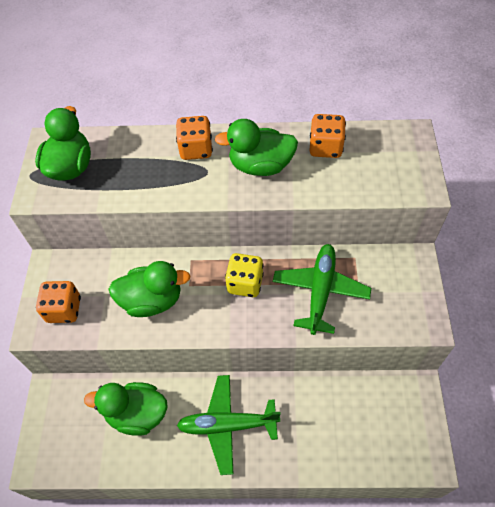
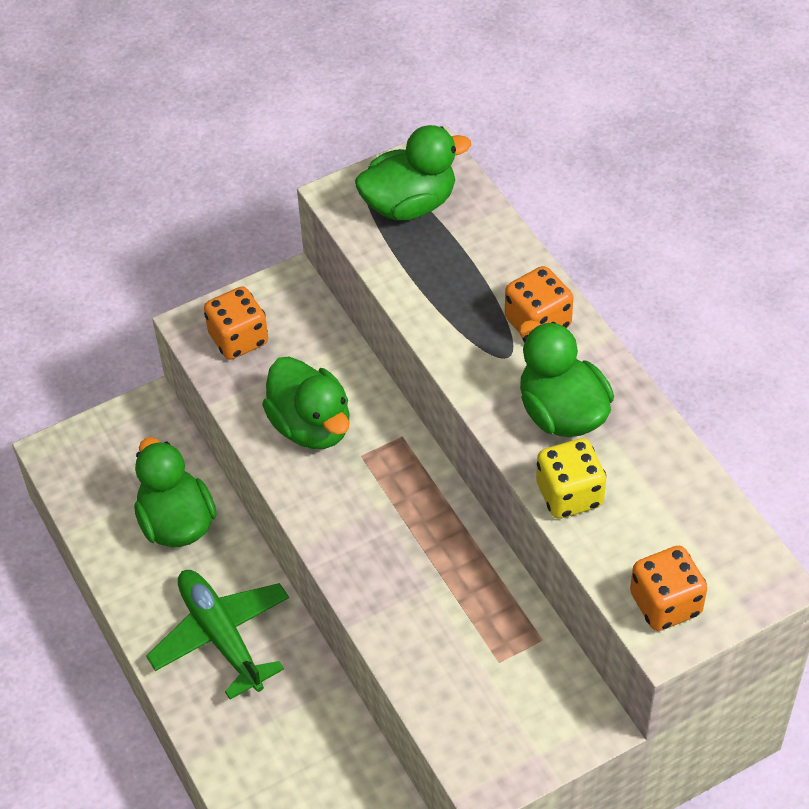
camera: 60 degrees right, 5 degrees down
yellow dice [225,253,264,297] -> yellow dice moved to [536,438,606,519]
green plane [273,244,371,335] -> none
orange dice [310,114,346,158] -> orange dice moved to [630,546,707,631]

